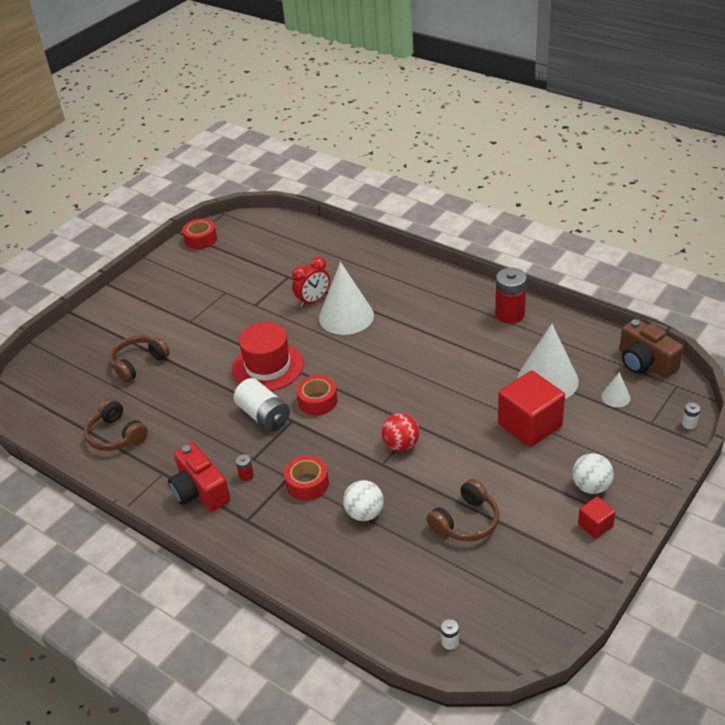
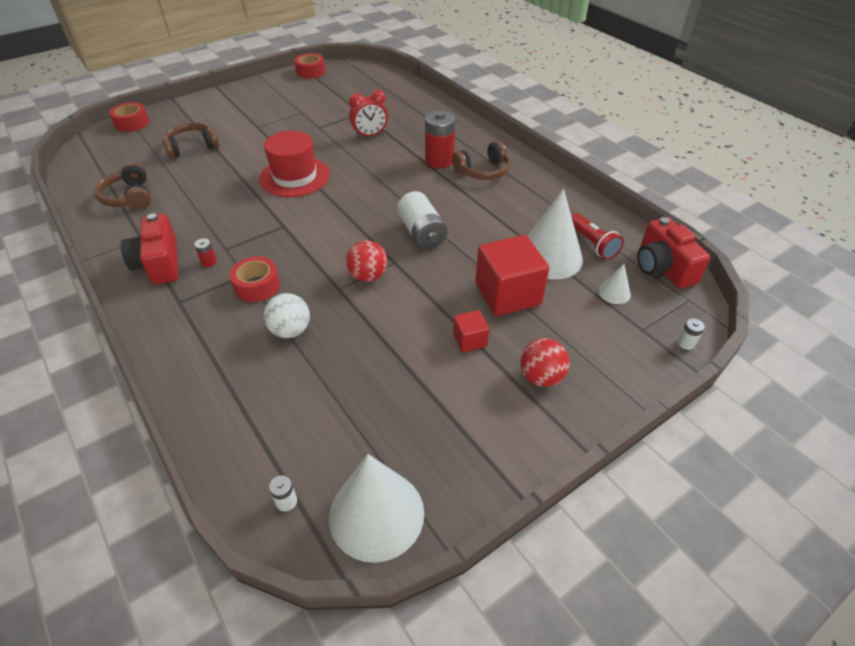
camera: 15 degrees right, 5 degrees up
white battery [234,378,290,431] -> white battery moved to [397,191,448,249]
red tape [296,375,337,415] -> red tape moved to [109,102,149,132]
white cone [319,262,374,335] -> white cone moved to [329,454,424,563]
brown headphones [426,479,499,542] -> brown headphones moved to [452,141,511,180]
red battery [495,268,527,323] -> red battery moved to [425,111,455,168]
white ball [572,453,614,494] -> red ball [520,338,570,387]
red cube [578,496,616,539] -> red cube moved to [453,310,489,353]
brown camera [619,318,683,378] -> red camera [637,217,711,289]
none -> red flashlight [571,213,624,260]

